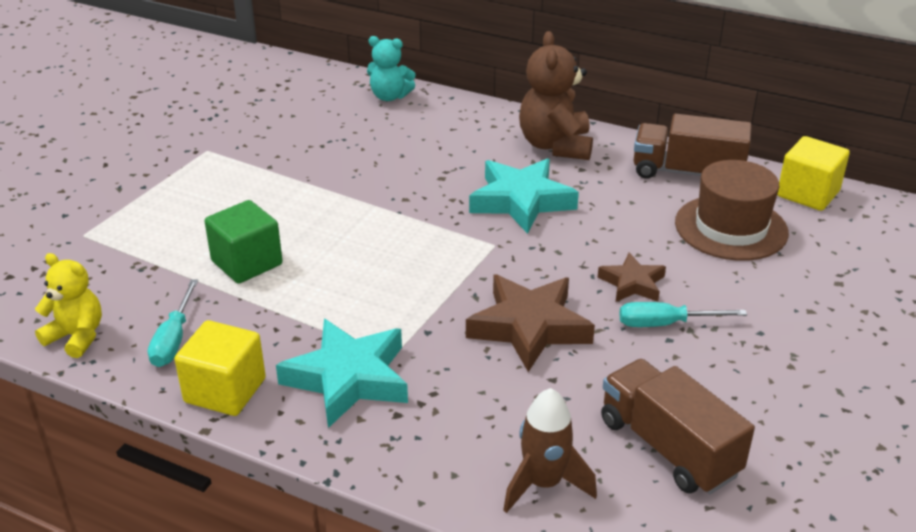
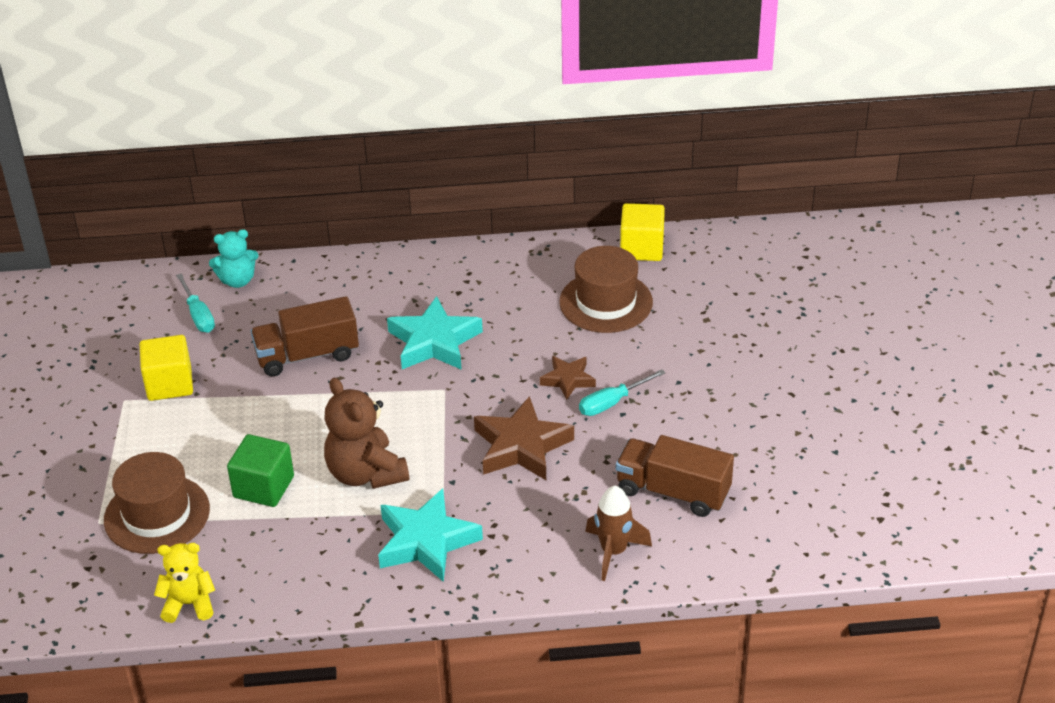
camera: 30 degrees left, 5 degrees up
turquoise screwdriver [148,279,198,367] -> turquoise screwdriver moved to [176,273,215,333]
yellow cube [174,320,266,416] -> yellow cube moved to [140,335,193,401]
brown teddy bear [519,31,593,160] -> brown teddy bear moved to [324,378,409,489]
brown truck [634,114,752,179] -> brown truck moved to [251,296,359,376]
none -> brown hat [104,452,210,554]

